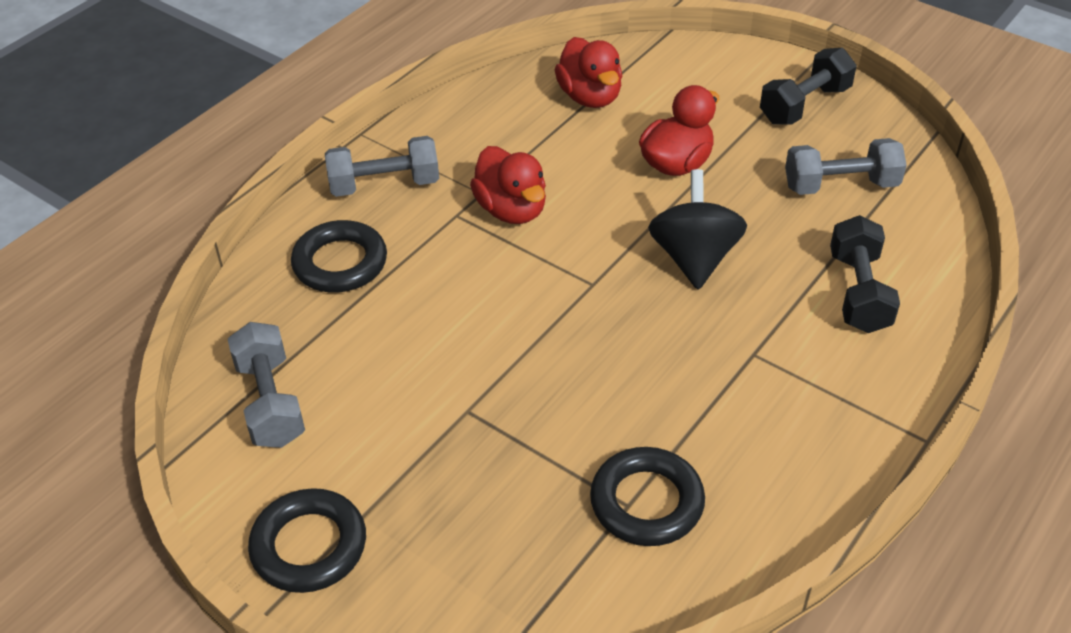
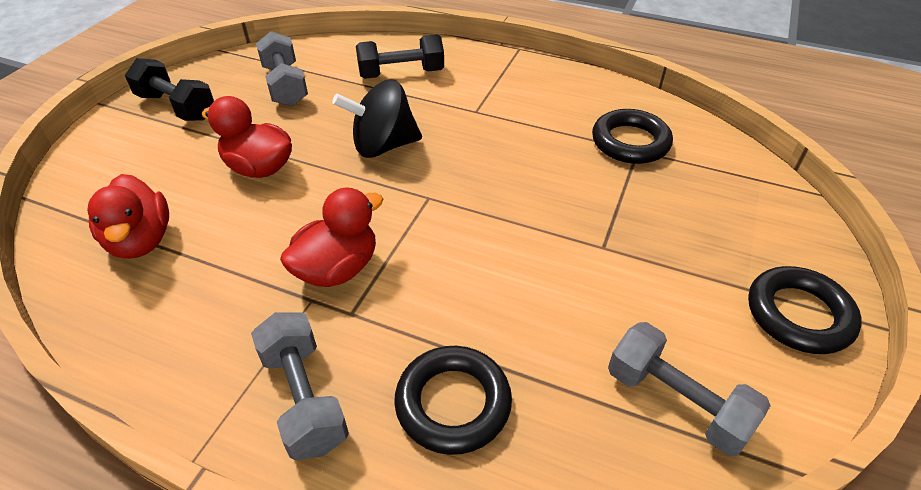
camera: 105 degrees left, 0 degrees up
grey dumbbell [228,322,305,448] -> grey dumbbell turned 75 degrees clockwise [608,322,771,456]
red duck [555,37,622,108] -> red duck turned 105 degrees clockwise [87,174,169,259]

